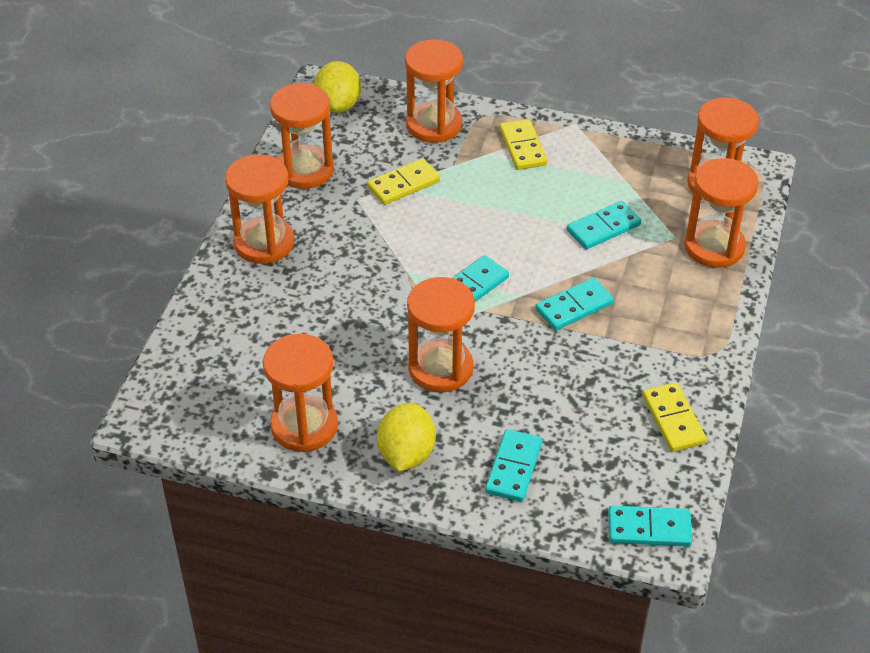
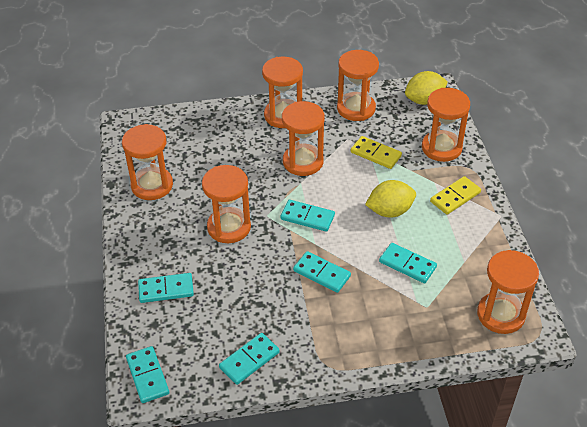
camera: 65 degrees right, 0 degrees up
yellow lemon [377,403,436,471] -> yellow lemon moved to [365,180,416,218]
yellow domino [642,383,707,452] -> turquoise domino [219,333,280,385]
orange hourglass [684,158,759,268] -> orange hourglass moved to [282,101,325,176]

